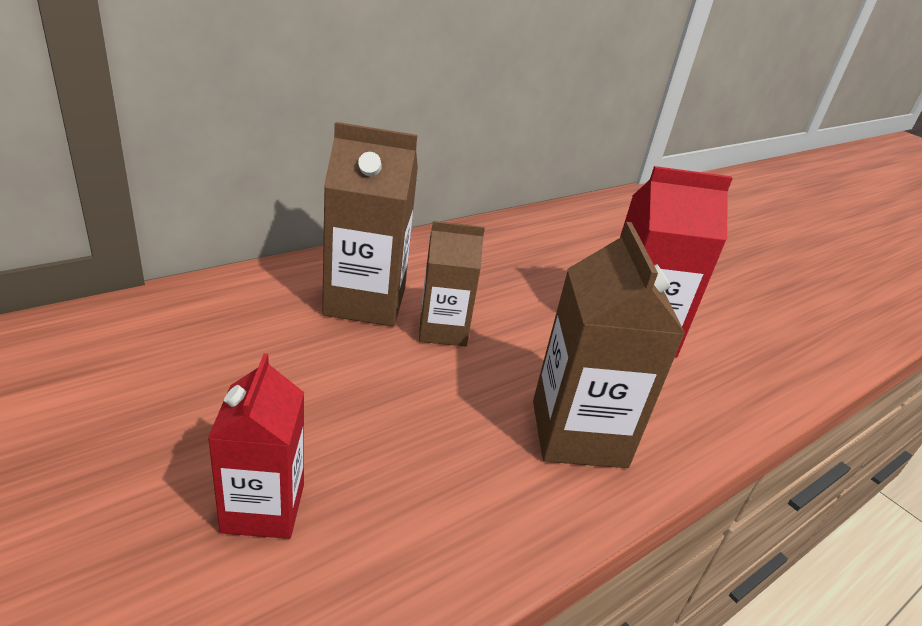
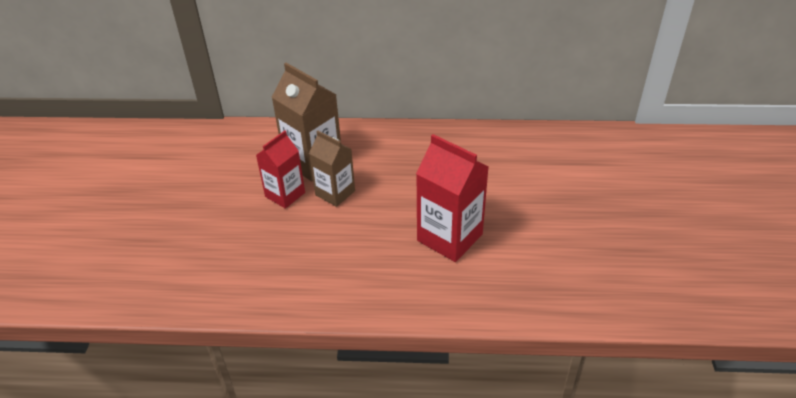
camera: 45 degrees right, 10 degrees up
red carton [208,353,304,539] -> red carton moved to [256,131,305,209]
brown carton [533,222,685,468] -> none

